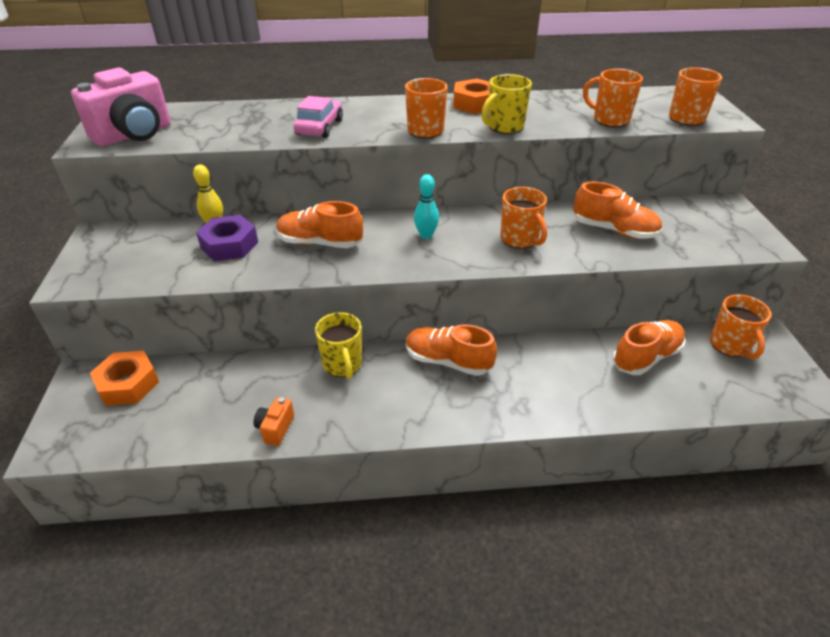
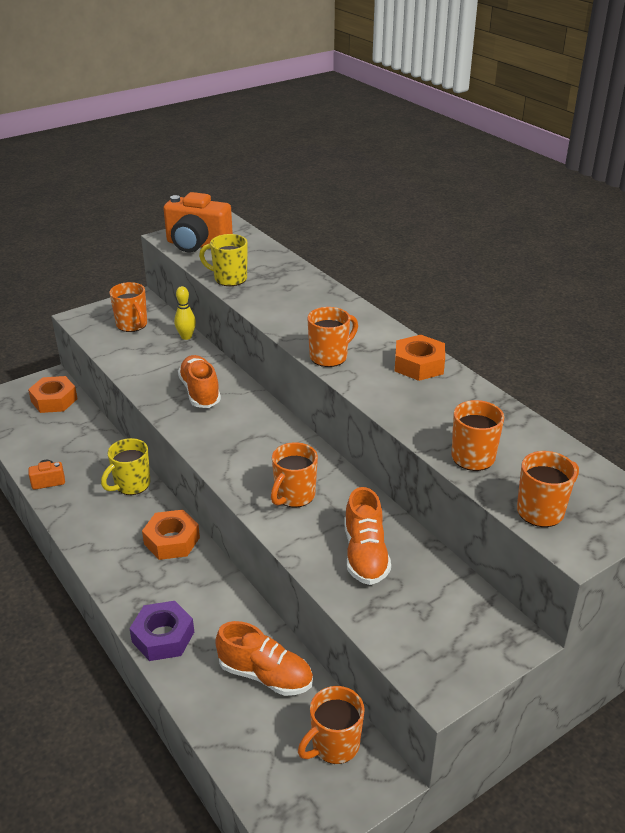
camera: 60 degrees right, 5 degrees down
pink camera [71,68,171,146] -> orange camera [164,192,233,252]
purple nut [196,215,258,261] -> purple nut moved to [129,601,194,661]
pink car [294,96,343,138] -> none
orange shoe [406,324,497,376] -> orange nut [142,510,200,560]
turquoise bowling pin [414,174,439,239] -> none
yellow mug [481,74,532,134] -> yellow mug moved to [199,234,248,286]
none -> orange mug [109,282,147,332]

